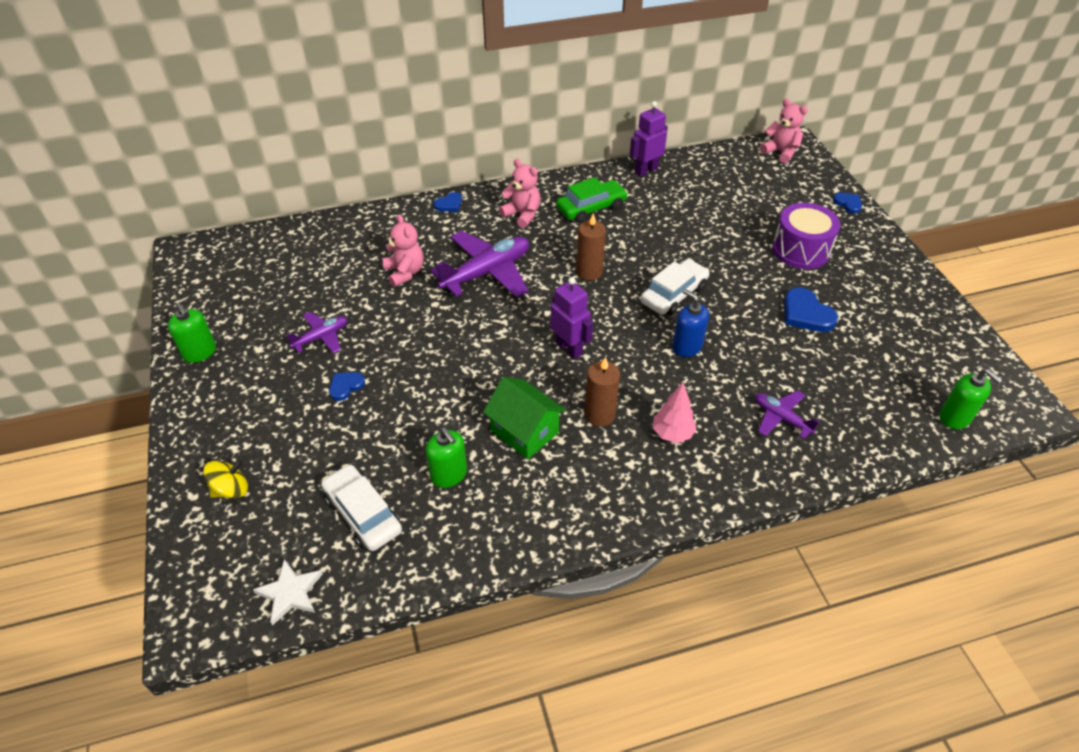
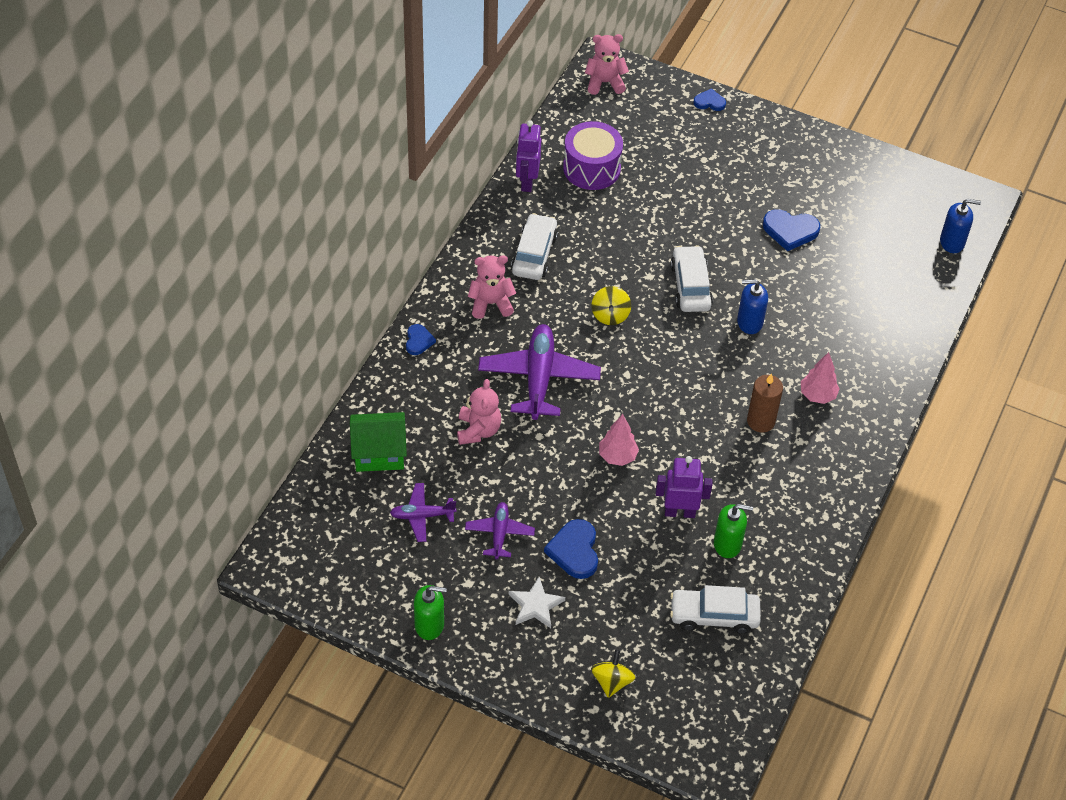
camera: 50 degrees left, 5 degrees up
white star [253,559,323,626] -> white star moved to [509,577,565,628]
blue heart [329,372,365,401] -> blue heart [544,519,598,579], size x1.67
pink teddy bear [383,214,424,287] -> pink teddy bear turned 75 degrees clockwise [457,379,501,445]
green house [483,377,566,459] -> green house moved to [350,412,407,472]
purple robot [551,277,593,359] -> purple robot moved to [656,456,712,518]
green car [556,177,628,223] -> white car [511,213,558,280]
brown candle [577,213,606,281] -> yellow spinning top [591,286,631,325]
purple plane [755,390,820,439] -> purple plane moved to [390,483,456,542]
purple drum [772,203,840,269] -> purple drum moved to [563,121,623,190]
green soap dispenser [939,369,1002,429] -> blue soap dispenser [940,199,981,253]
none -> pink tree [599,414,639,466]

